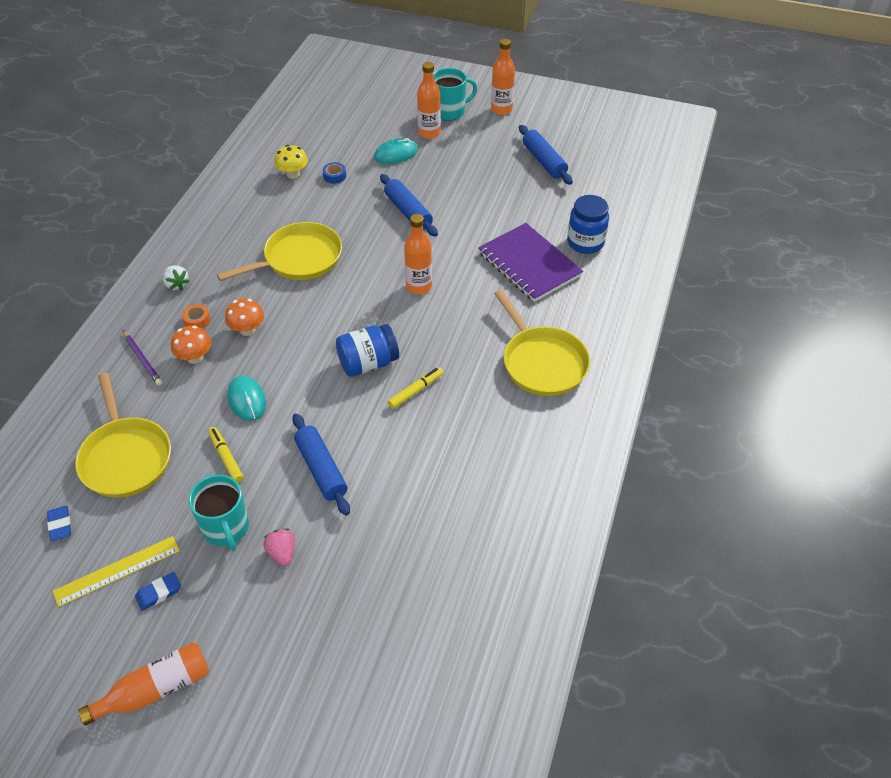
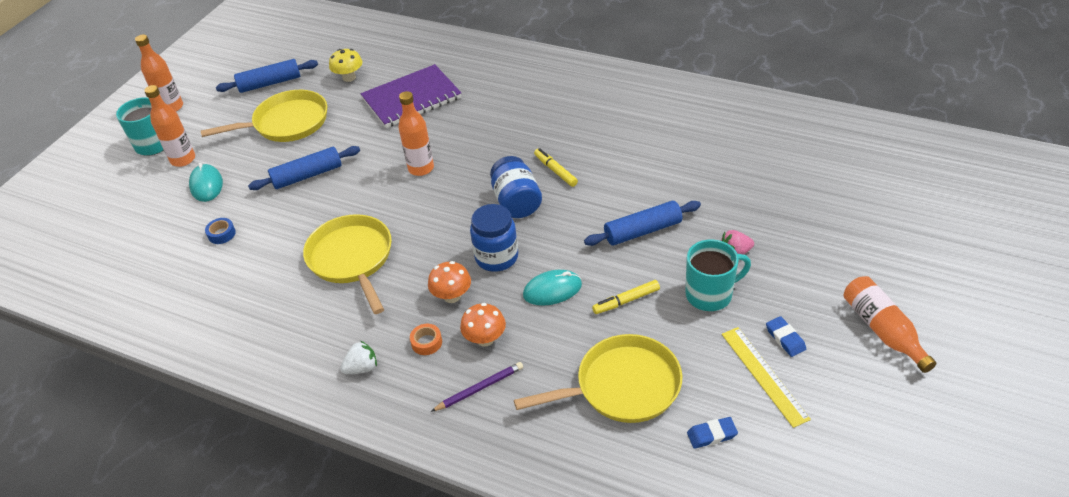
camera: 80 degrees left, 5 degrees down
yellow mushroom [274,145,308,179] -> yellow mushroom moved to [329,49,362,82]
yellow pan [494,290,590,396] -> yellow pan moved to [201,90,327,142]
blue jar [567,195,609,254] -> blue jar moved to [470,204,518,272]

